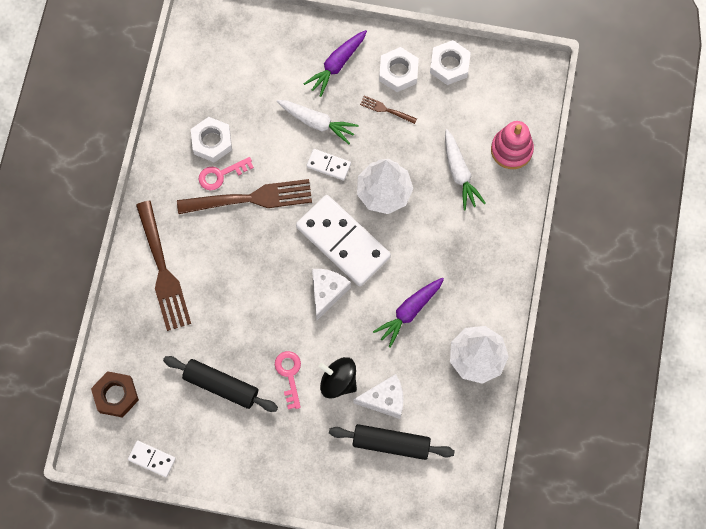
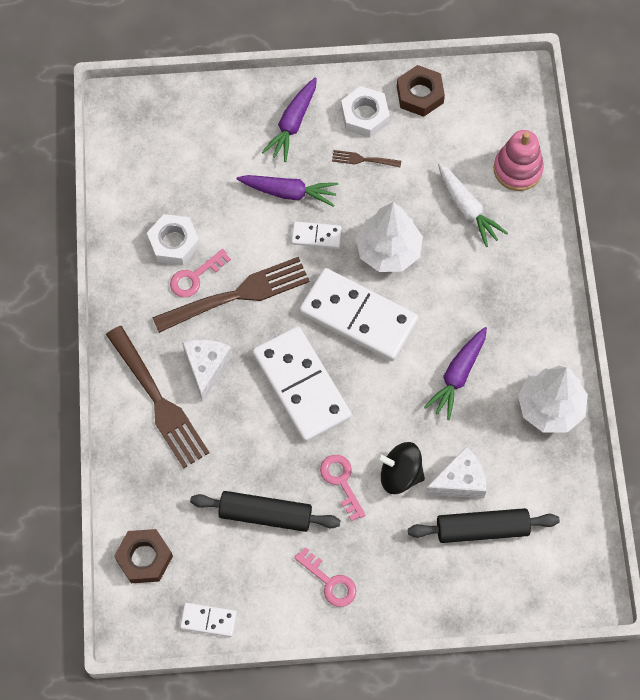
camera: 15 degrees left, 5 degrees down
white carrot [277,100,359,144] -> purple carrot [237,175,338,207]
white cheese [312,269,351,320] -> white cheese moved to [182,339,232,402]
white nut [430,40,471,85] -> brown nut [397,65,445,117]
none -> white domino [252,326,352,442]
none -> pink key [294,547,357,607]

